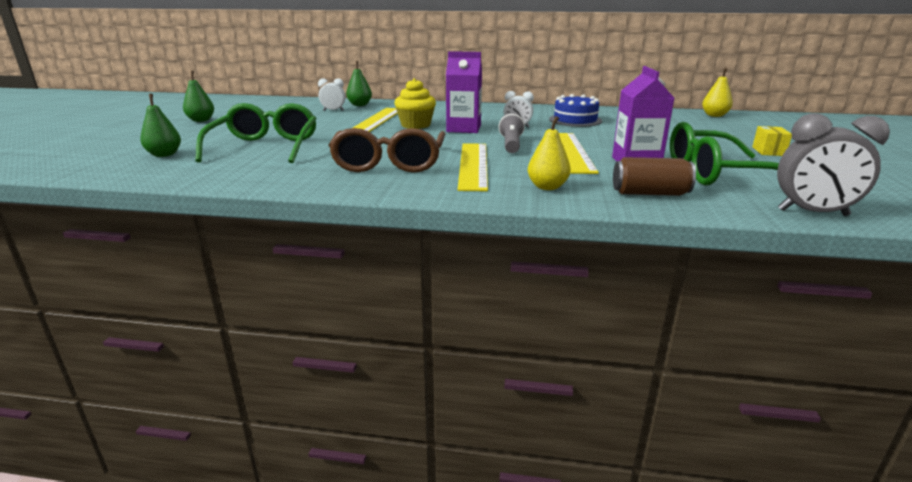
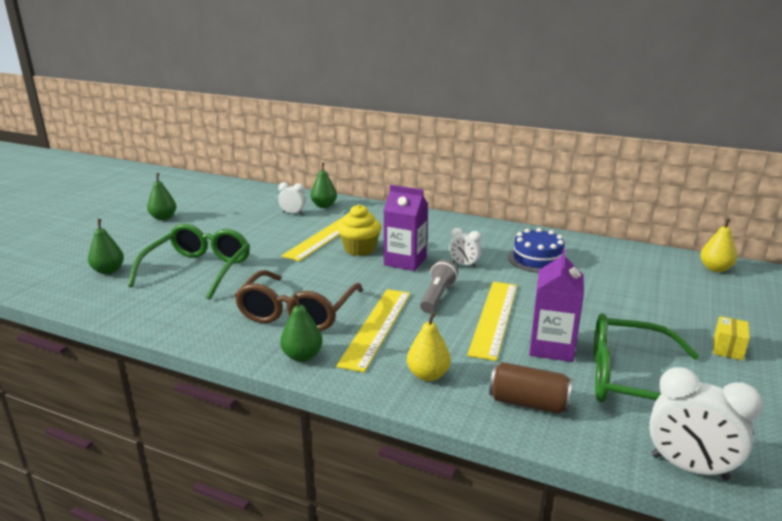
camera: 15 degrees right, 0 degrees up
grey clock [777,113,890,216] -> white clock [649,367,763,480]
none -> green pear [280,294,323,362]

